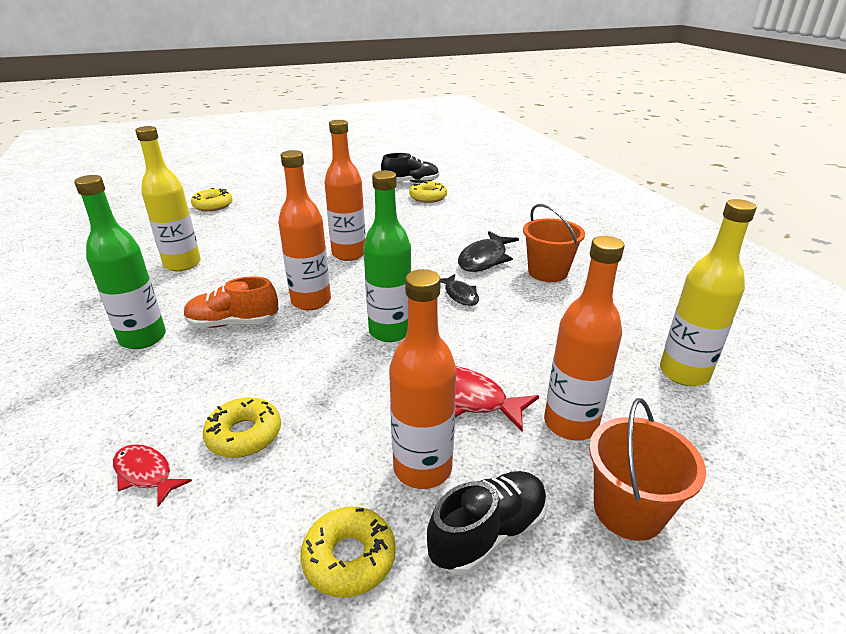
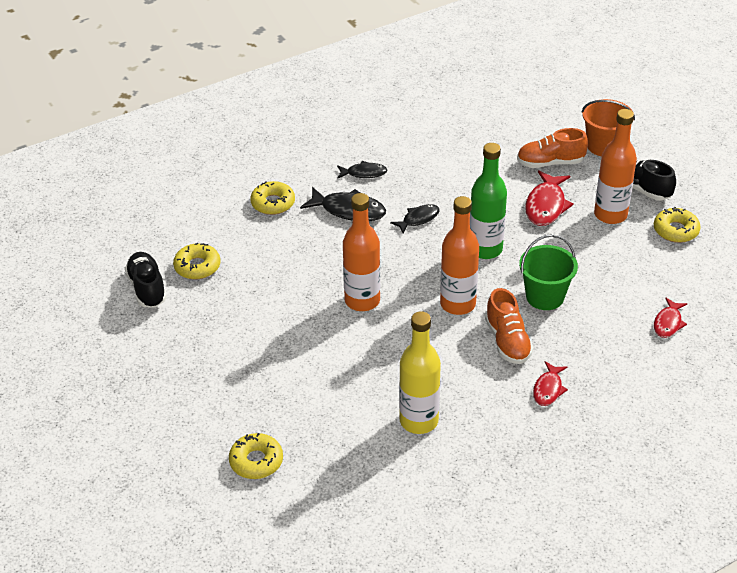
camera: 100 degrees left, 10 degrees up
green bottle [74,175,166,349] -> red fish [533,361,568,406]
yellow donut [203,397,281,458] -> yellow donut moved to [250,181,295,215]
orange bucket [523,204,585,282] -> black fish [337,161,387,179]
orange bottle [544,236,624,441] -> orange shoe [517,128,588,168]
yellow bottle [660,199,757,386] -> none
none -> green bucket [519,234,578,310]

